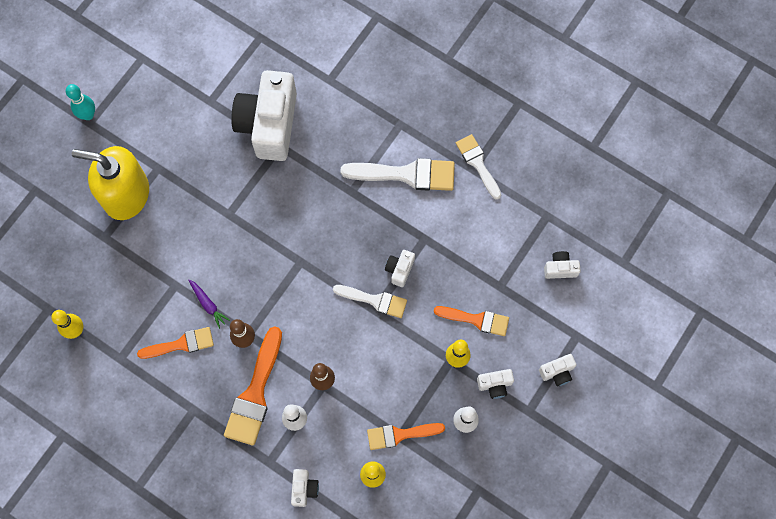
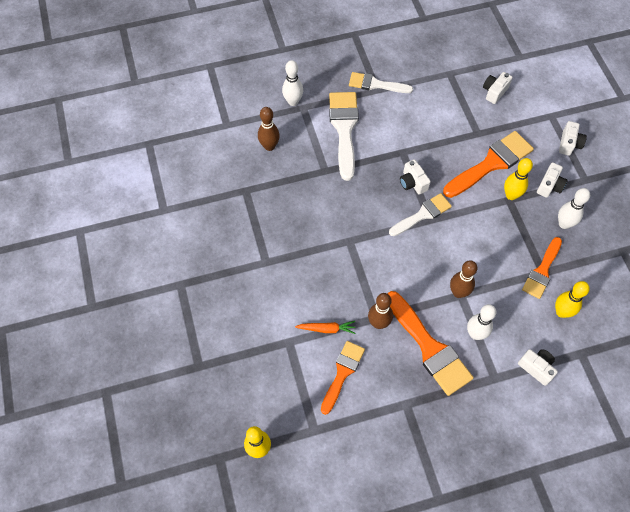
camera: 50 degrees left, 10 degrees down
turquoise bowling pin [66,84,95,120] -> none
yellow soap dispenser [72,146,149,220] -> none
purple carrot [189,279,230,329] -> orange carrot [295,321,355,334]
white camera [231,70,297,161] -> none
white brush [340,158,455,191] -> white brush turned 45 degrees counterclockwise [329,92,359,181]
orange brush [434,306,509,336] -> orange brush [443,131,534,198], size x1.57
none -> brown bowling pin [258,107,280,151]
none -> white bowling pin [282,60,303,106]

